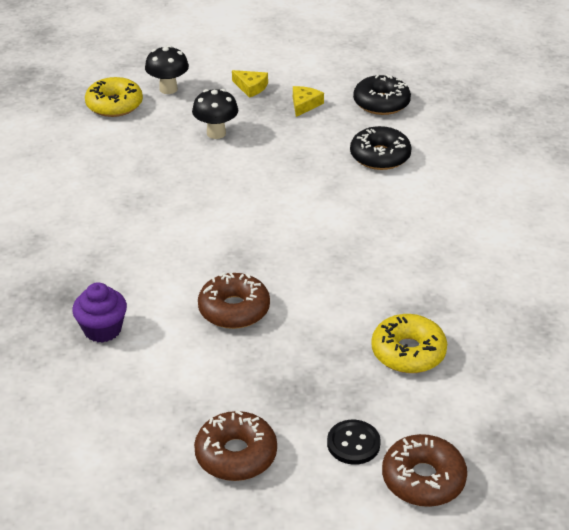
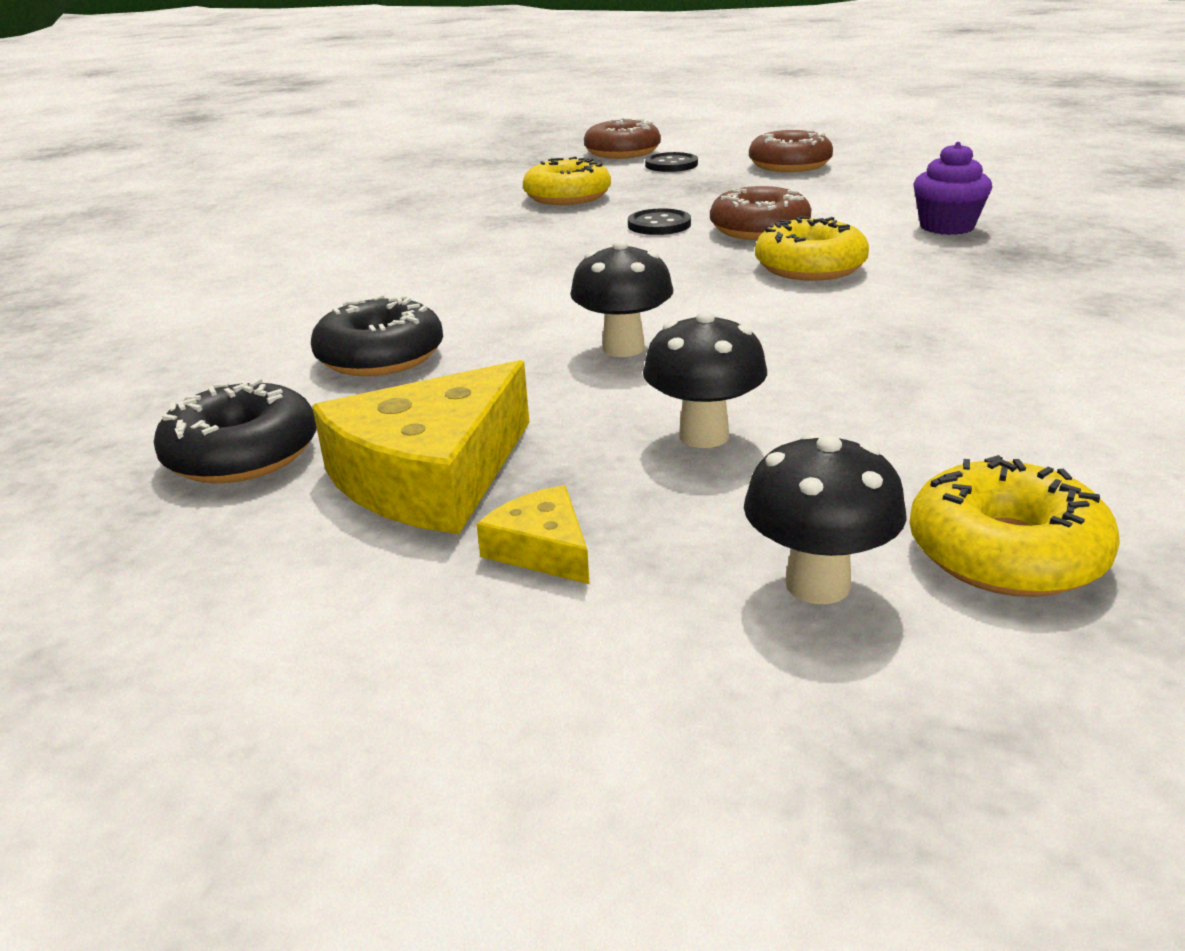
camera: 160 degrees left, 10 degrees down
yellow cheese [293,86,324,117] -> yellow cheese [312,360,529,534], size x2.09
none -> black mushroom [570,240,673,357]
none -> black button [628,208,691,235]
none -> yellow donut [755,216,869,281]

